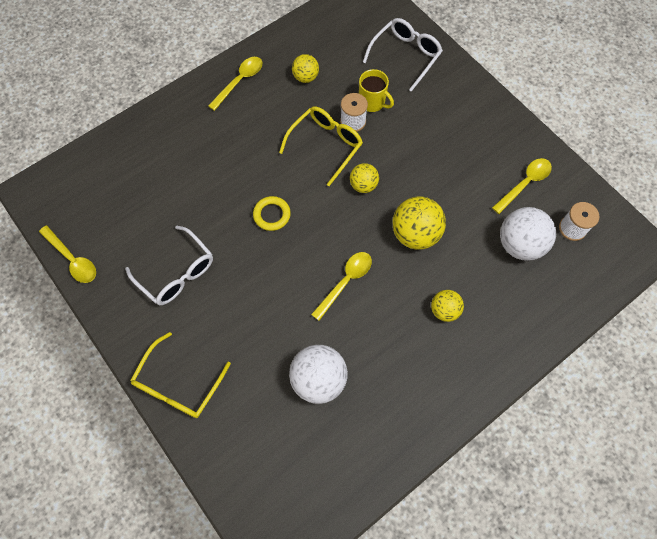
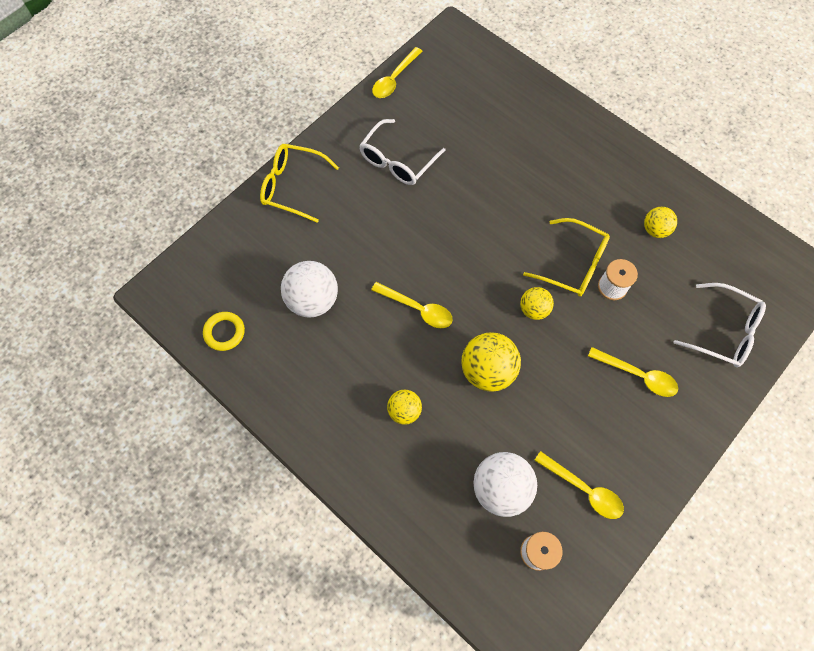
camera: 80 degrees right, 0 degrees up
yellow spoon [208,57,263,111] -> yellow spoon moved to [588,347,678,397]
yellow ring [253,196,291,231] -> yellow ring moved to [203,312,245,351]
yellow mug [359,69,394,112] -> none

